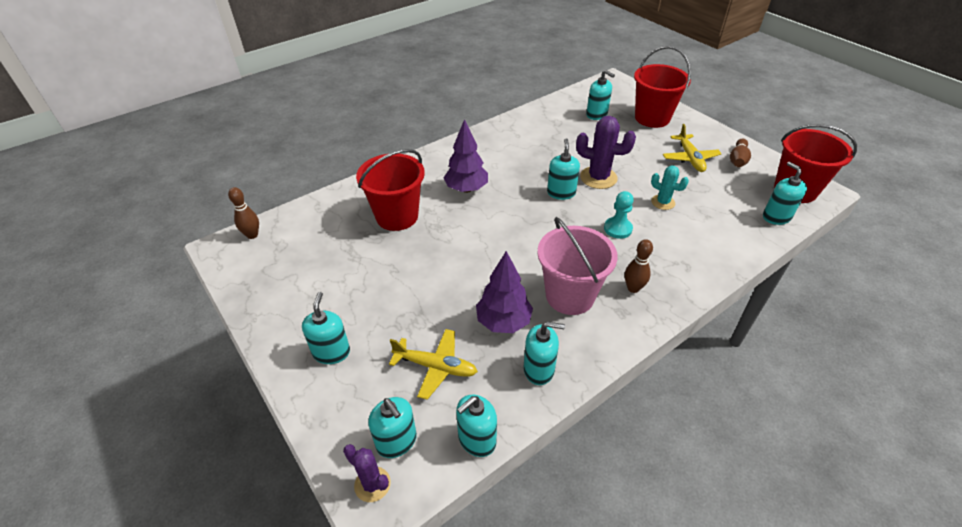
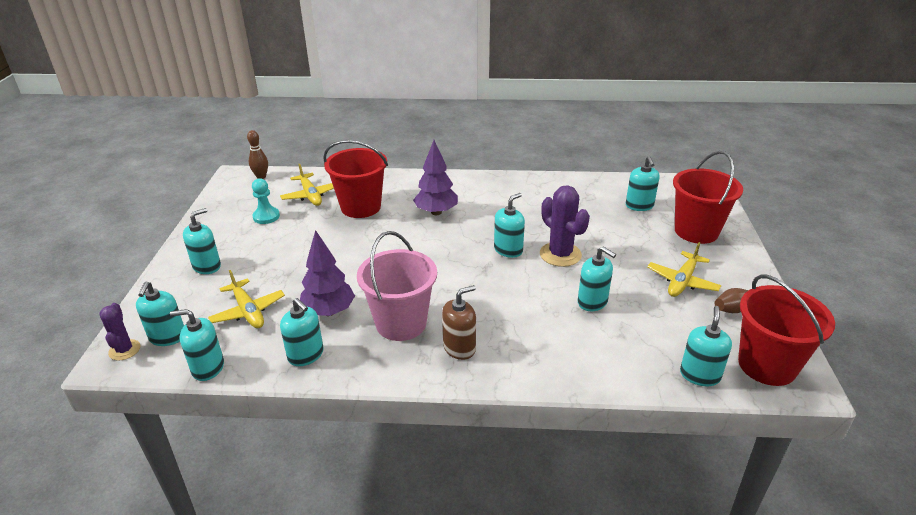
camera: 40 degrees right, 10 degrees down
turquoise pawn [604,191,634,239] -> turquoise pawn moved to [252,178,280,224]
brown bowling pin [625,239,653,293] -> brown soap dispenser [442,285,476,360]
turquoise cactus [651,166,689,210] -> turquoise soap dispenser [578,247,616,311]
none -> yellow plane [280,164,334,206]

